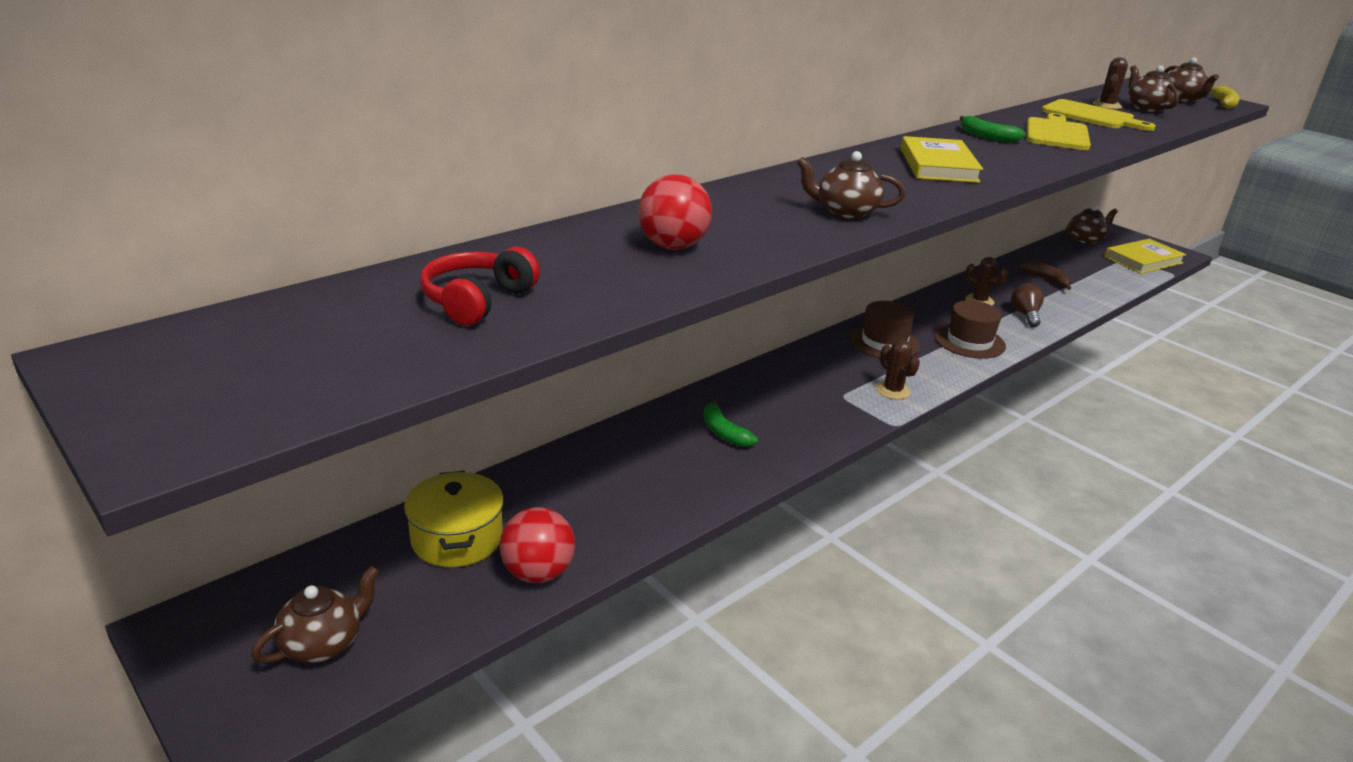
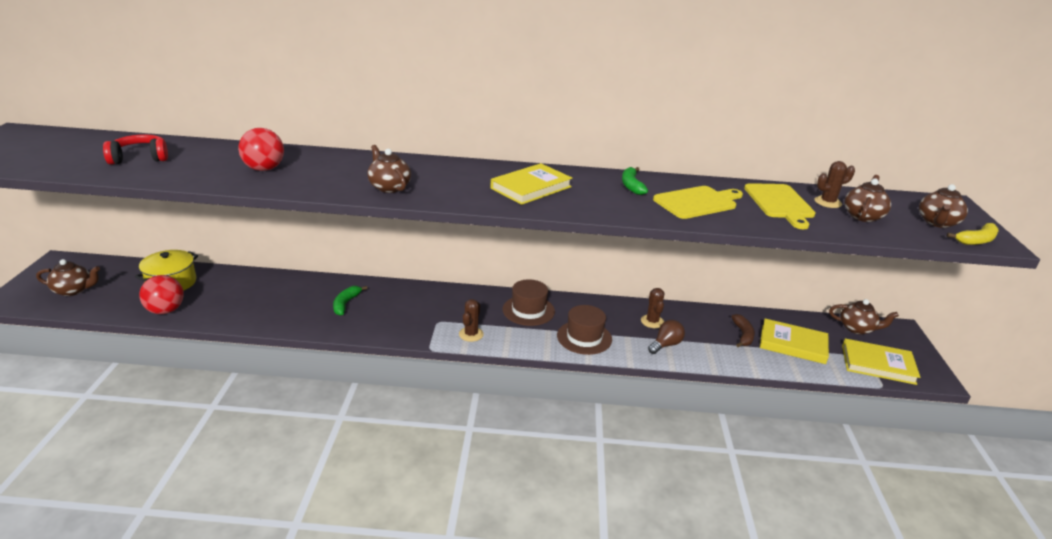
camera: 45 degrees right, 0 degrees up
none -> yellow book [760,319,829,364]

